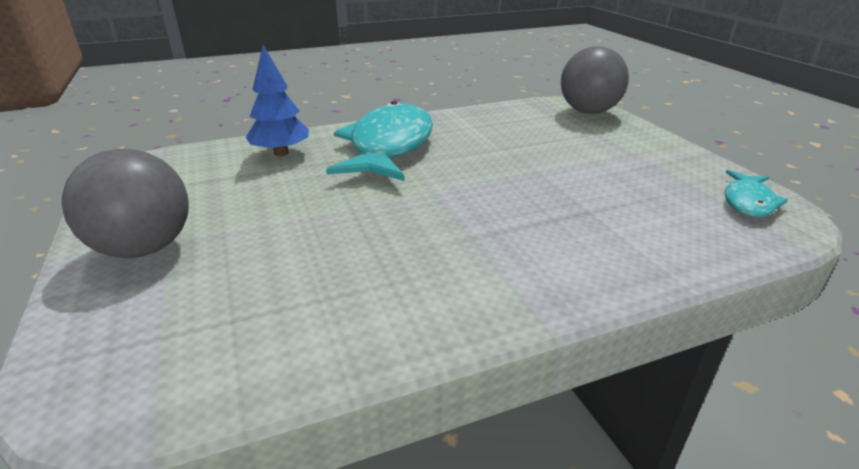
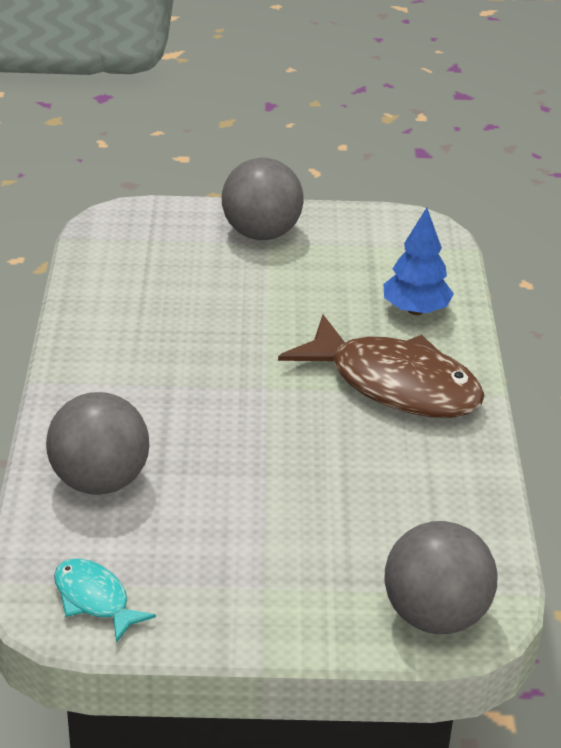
camera: 110 degrees right, 5 degrees up
turquoise fish [326,101,433,181] -> brown fish [278,315,485,418]
none -> grey ball [46,392,149,495]

